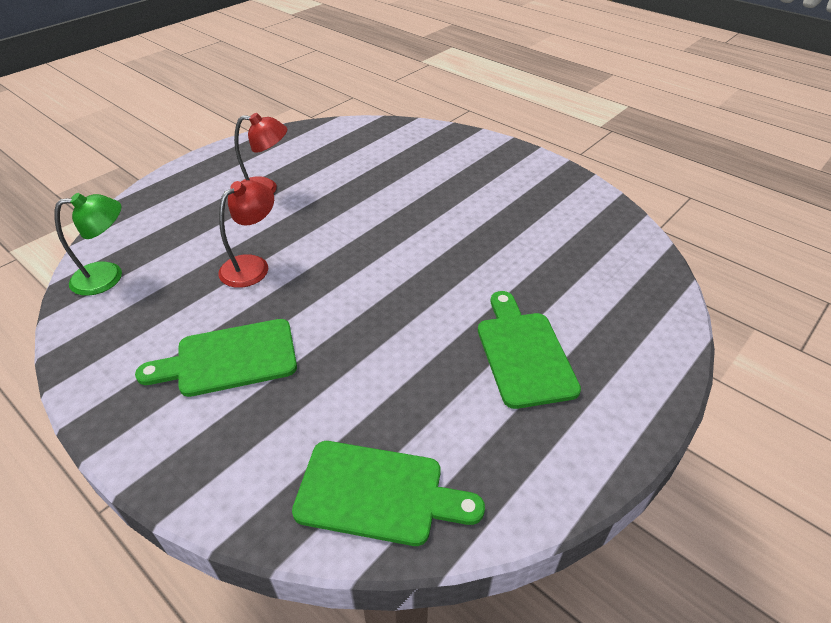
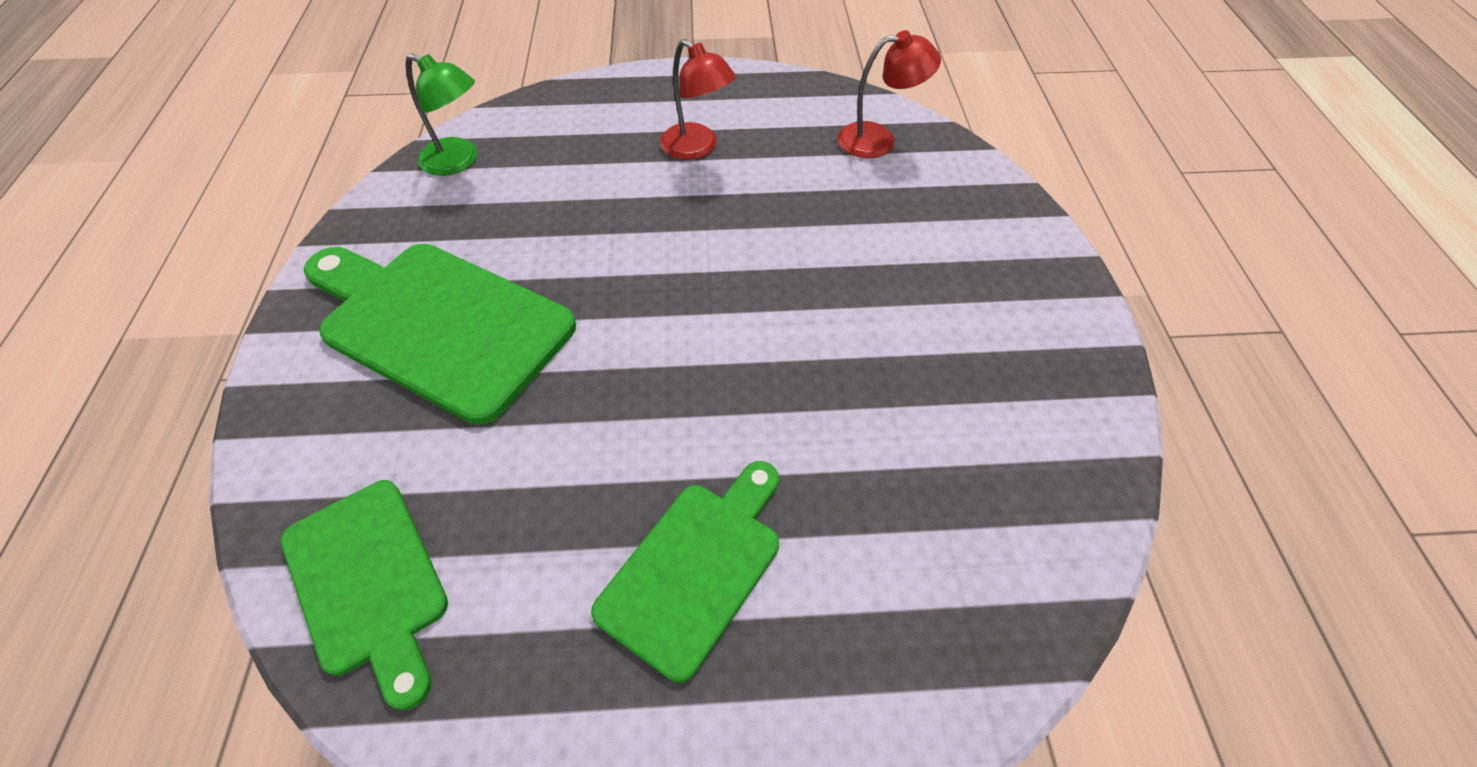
camera: 45 degrees right, 10 degrees up
green cutting board [135,319,297,397] -> green cutting board [304,244,576,425], size x1.58
red lamp [218,180,274,288] -> red lamp moved to [837,30,941,158]

